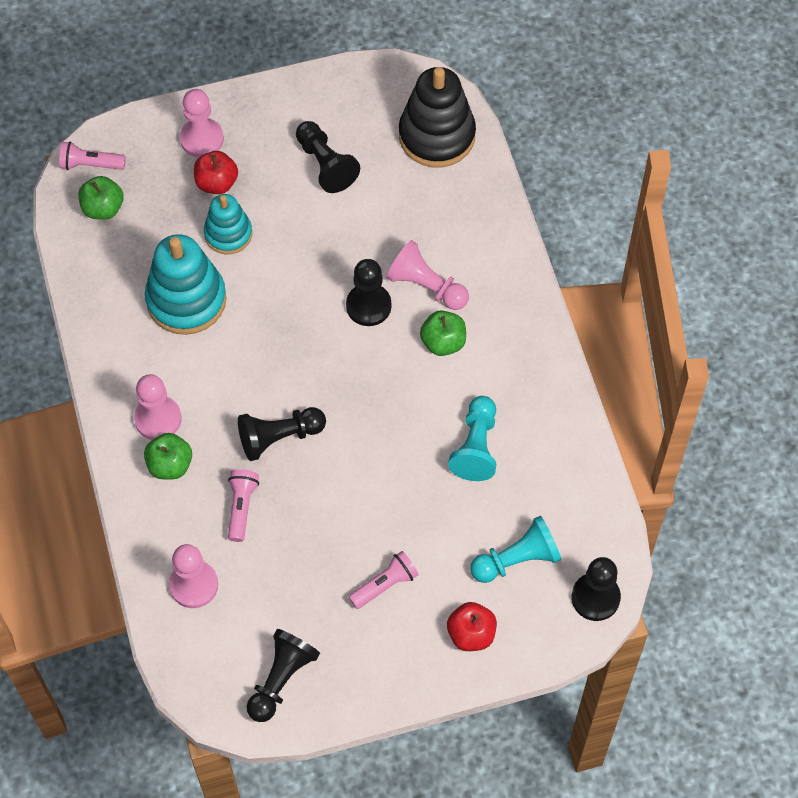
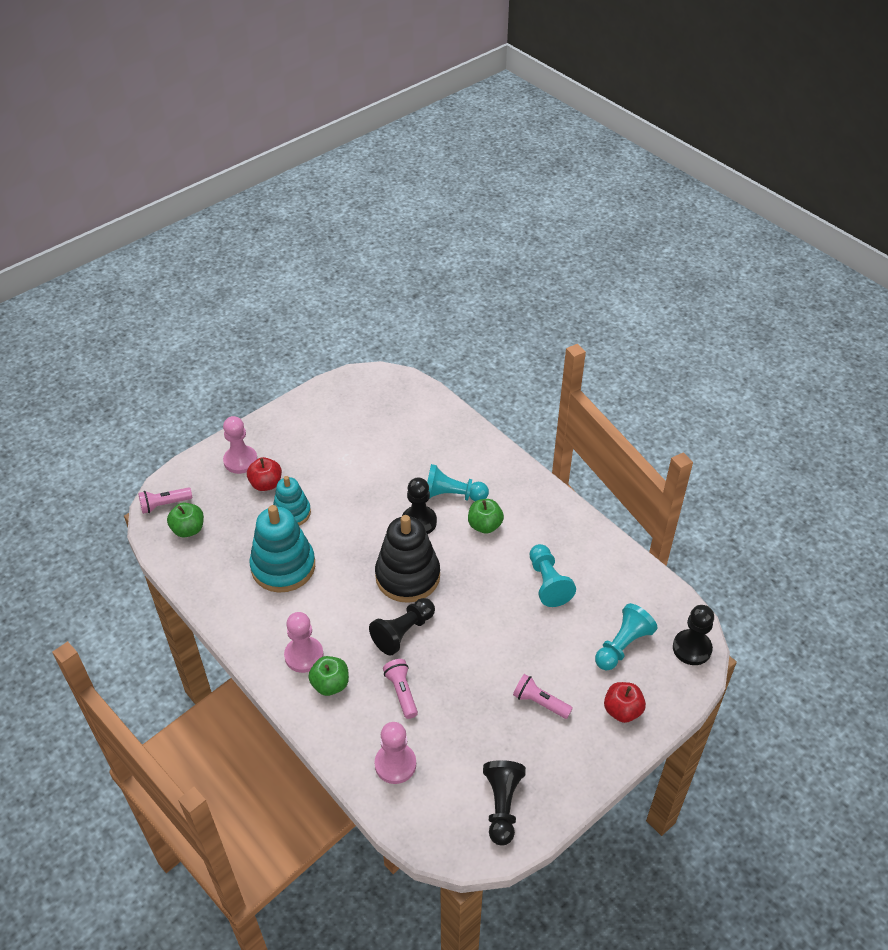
camera: 25 degrees left, 15 degrees down
black pawn [296,121,360,193] -> none
pink flashlight [349,551,419,609] -> pink flashlight turned 90 degrees counterclockwise [513,674,573,719]
pink pawn [387,240,469,310] -> turquoise pawn [427,464,489,501]
black stacking toy [399,67,476,167] -> black stacking toy moved to [375,515,440,603]

